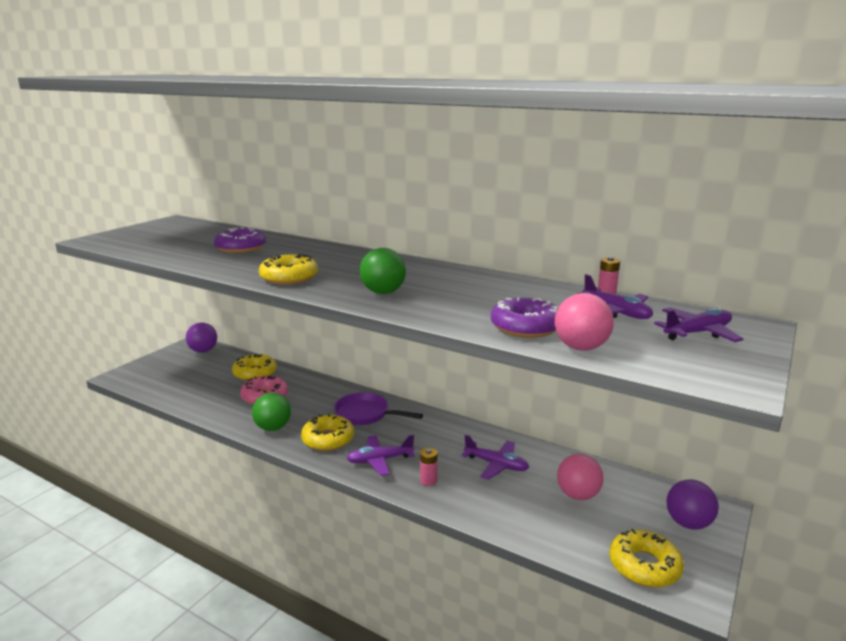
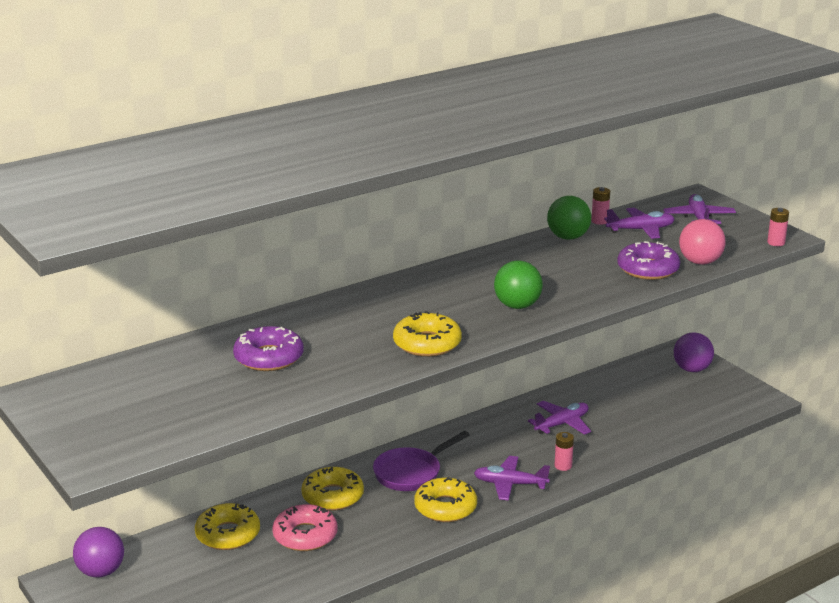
camera: 65 degrees left, 5 degrees up
green ball [252,393,291,431] -> green ball moved to [547,196,591,240]
purple plane [347,435,415,476] -> purple plane turned 90 degrees clockwise [474,456,550,500]
pink ball [557,454,604,500] -> none
yellow donut [609,529,684,587] -> yellow donut moved to [301,467,364,511]
none -> pink battery [767,208,789,246]

